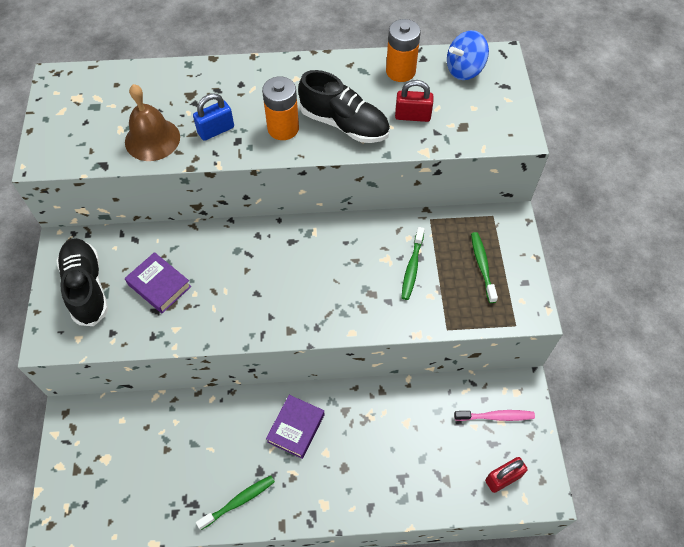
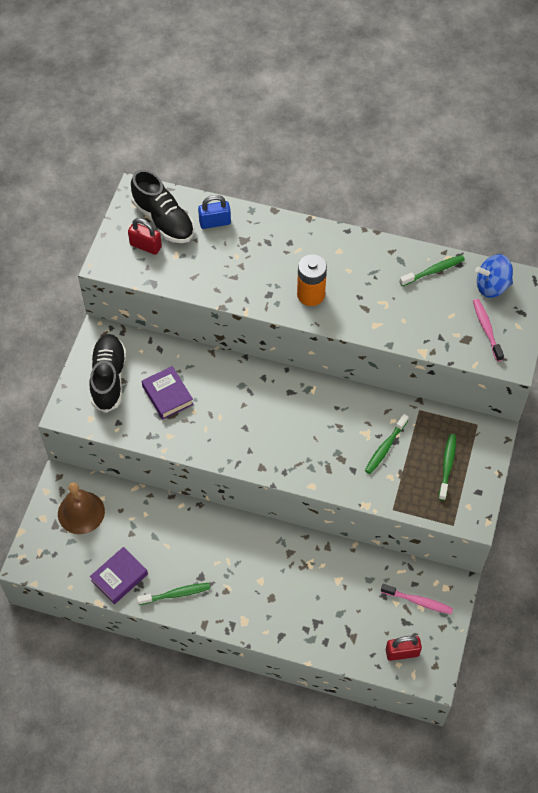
camera: 20 degrees right, 0 degrees up
brown bell [125,84,180,161] -> brown bell moved to [58,482,105,534]
blue padlock [193,93,234,141] -> blue padlock moved to [198,195,231,229]
purple book [266,395,325,459] -> purple book moved to [90,547,148,604]
black shoe [298,70,390,143] -> black shoe moved to [131,170,194,243]
orange battery [386,19,421,82] -> green toothbrush [399,255,465,286]
red padlock [395,80,434,122] -> red padlock moved to [128,218,162,255]
none -> pink toothbrush [473,299,504,362]

